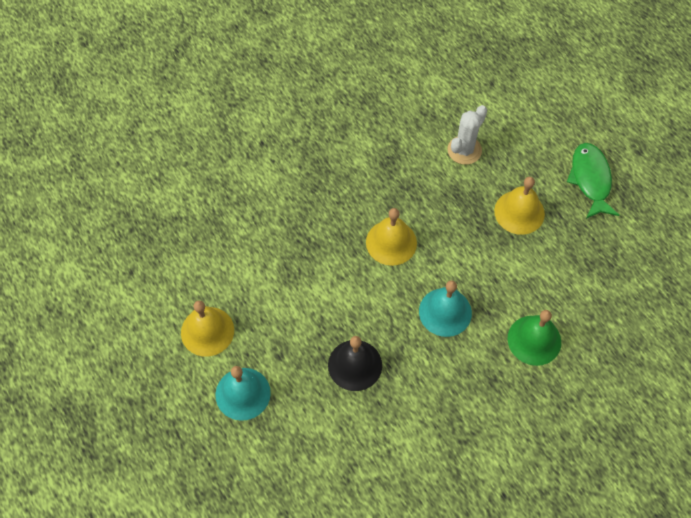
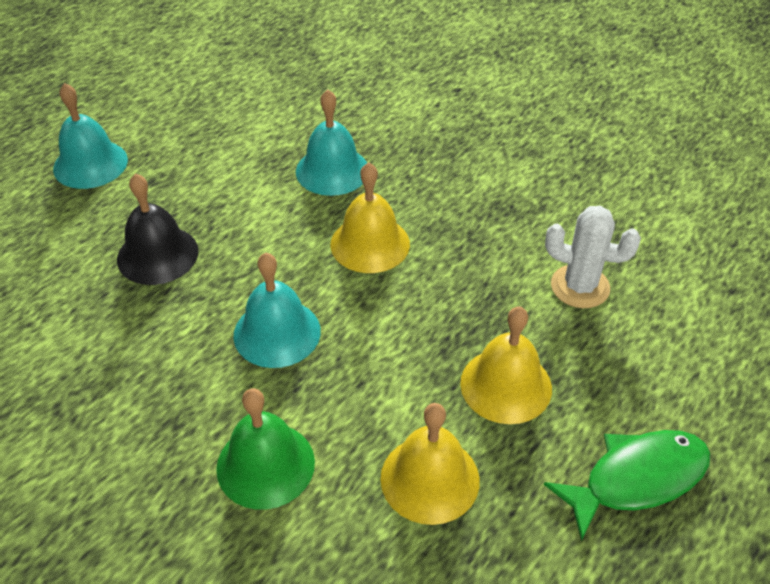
camera: 70 degrees right, 15 degrees down
yellow bell [181,301,234,357] -> yellow bell moved to [380,403,480,525]
none -> turquoise bell [296,90,367,196]

